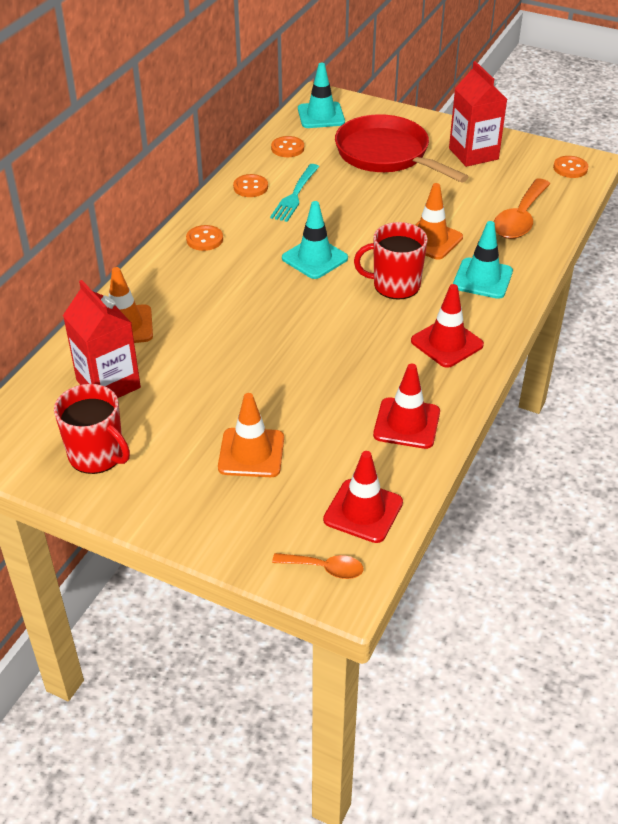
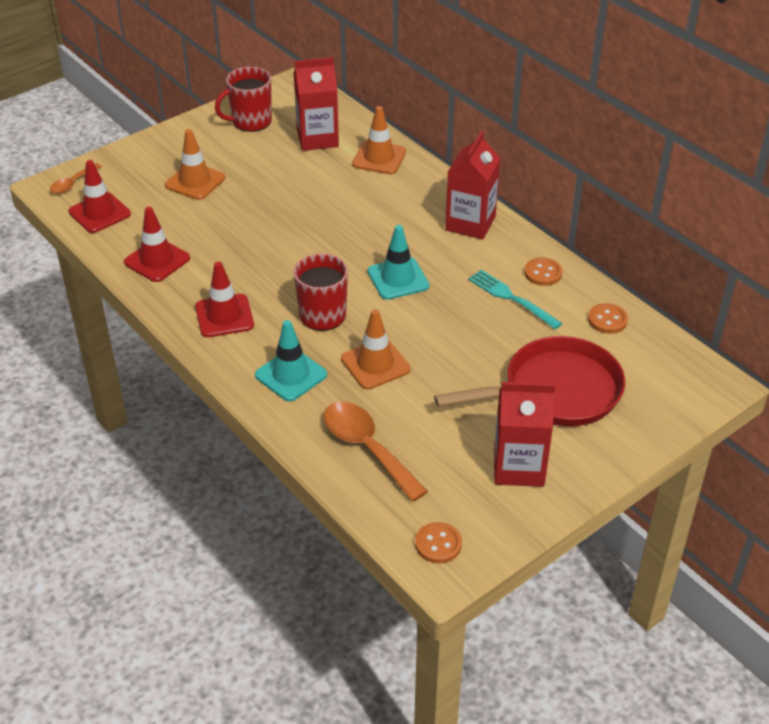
camera: 115 degrees right, 0 degrees up
orange button [186,225,223,251] -> red carton [445,131,501,240]
turquoise traffic cone [298,63,345,128] -> none

